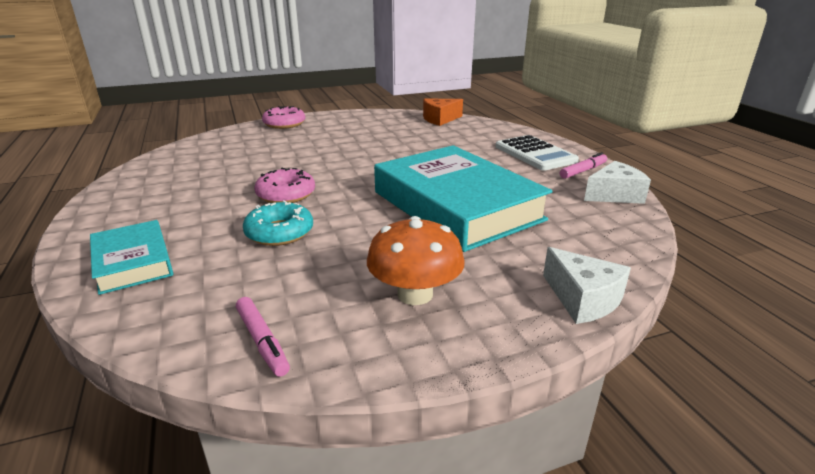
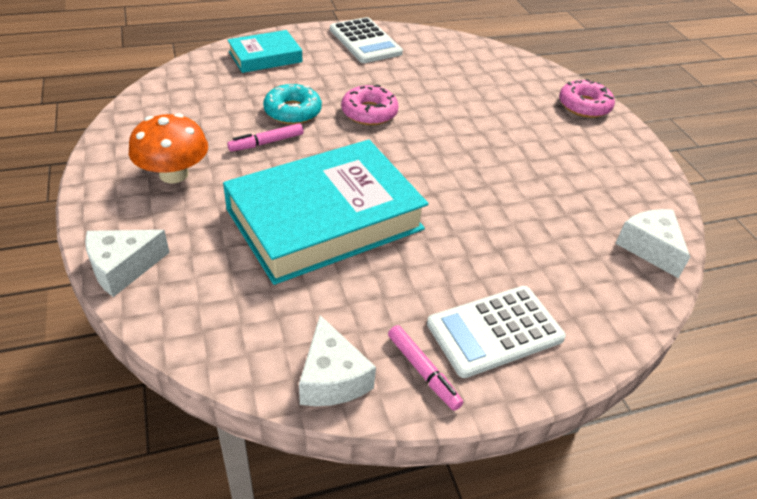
camera: 90 degrees right, 15 degrees up
pink marker [236,297,290,377] -> pink marker moved to [227,123,304,152]
orange cheese [423,99,463,126] -> white cheese [615,209,690,278]
none -> white calculator [330,17,403,63]

